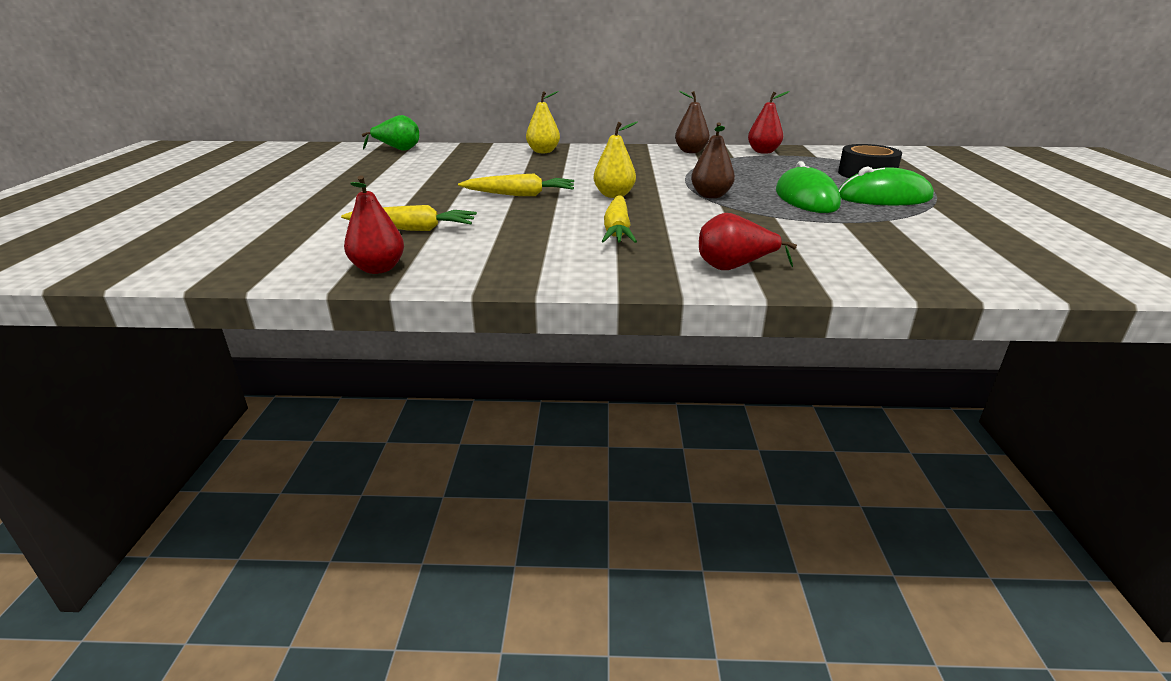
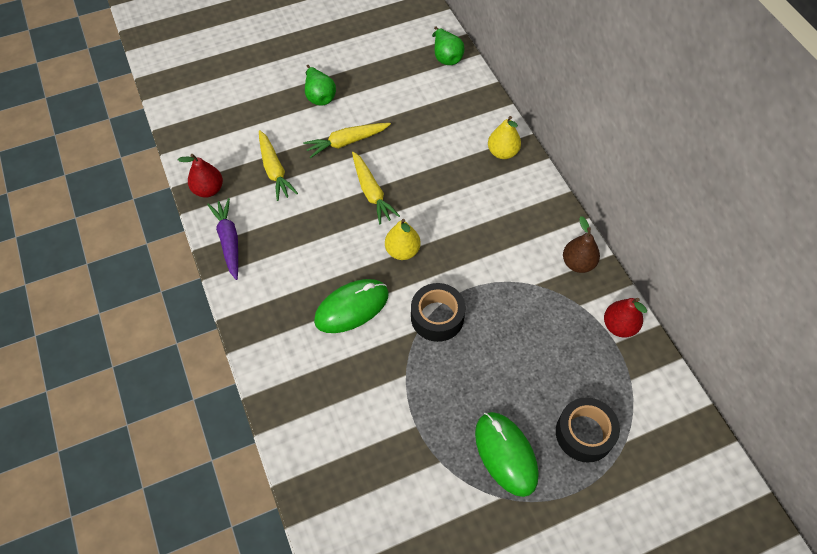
camera: 65 degrees right, 30 degrees up
yellow carrot [602,196,637,243] -> yellow carrot moved to [303,123,391,158]
brown pear [691,122,735,198] -> black tape [411,283,466,342]
red pear [699,213,797,270] -> none
green mouse [776,161,841,213] -> green mouse moved to [314,279,389,333]
none -> purple carrot [207,198,238,280]
none -> green pear [305,65,336,106]

